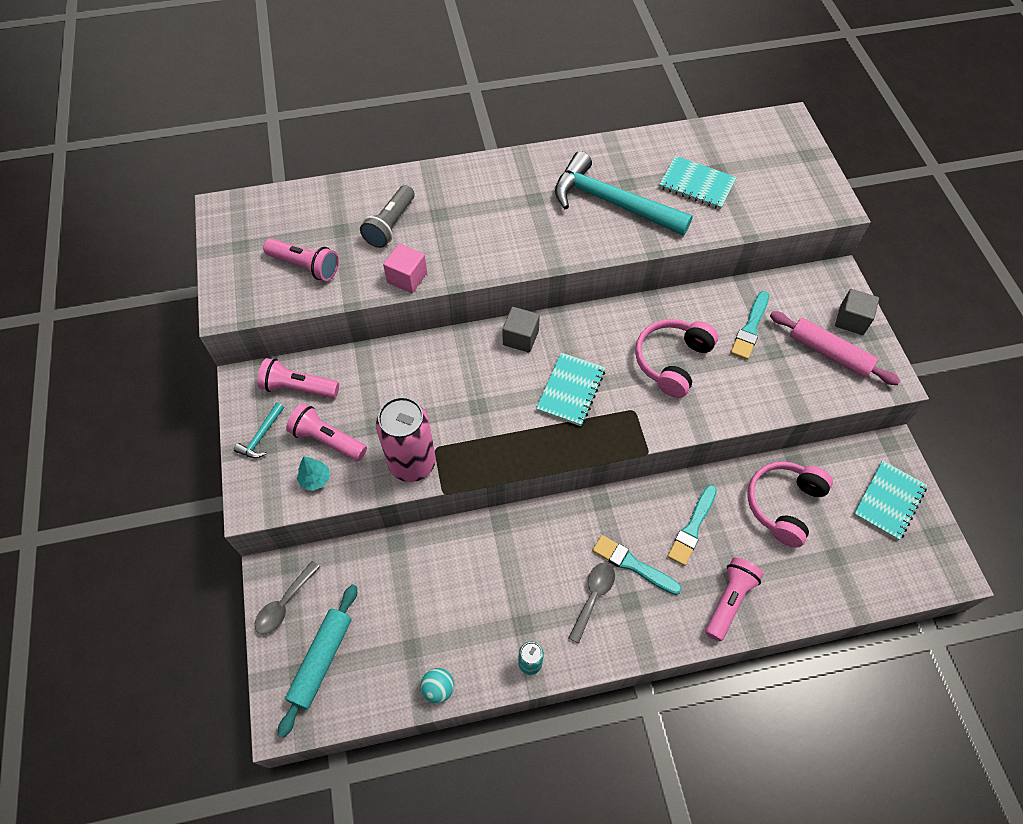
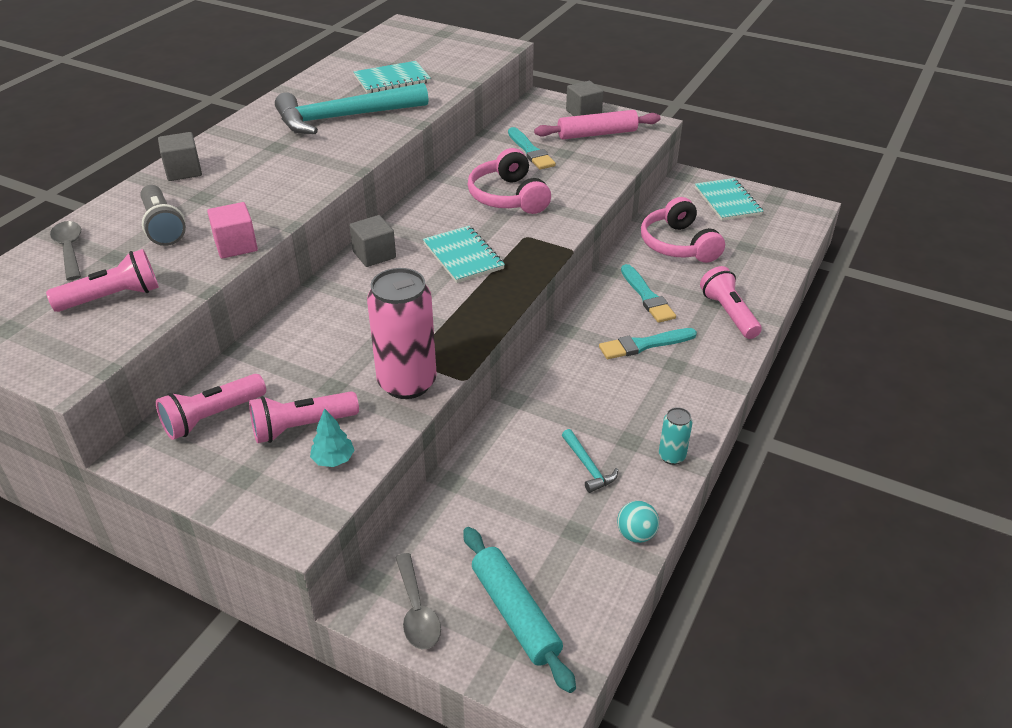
camera: 50 degrees left, 20 degrees down
turquoise hammer [234,402,284,458] -> turquoise hammer moved to [562,429,618,493]
grey spoon [568,563,615,643] -> grey spoon moved to [50,221,81,280]
none -> grey cube [158,132,202,181]

